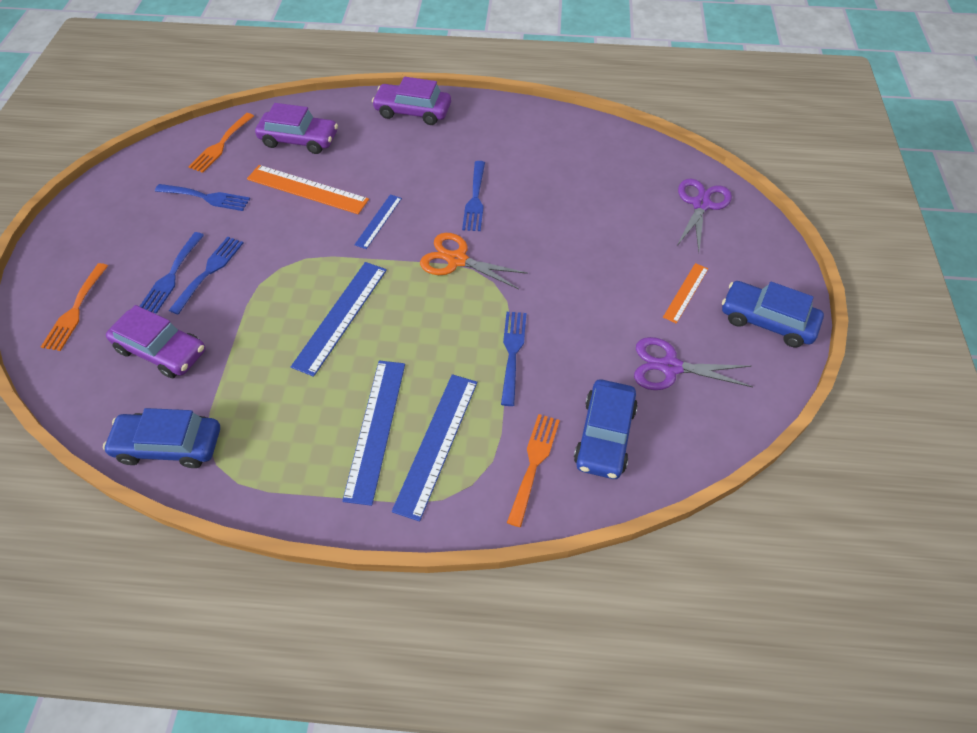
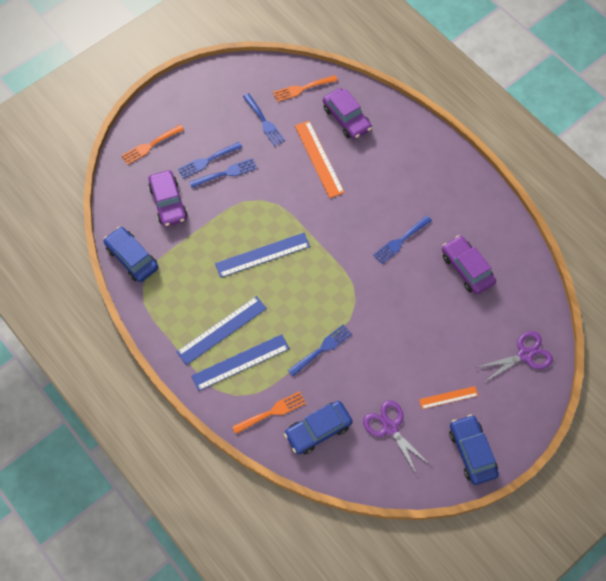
camera: 45 degrees right, 10 degrees up
blue ruler [354,194,402,249] -> none
purple car [372,77,451,125] -> purple car moved to [442,235,496,295]
orange scissors [420,233,528,289] -> none

